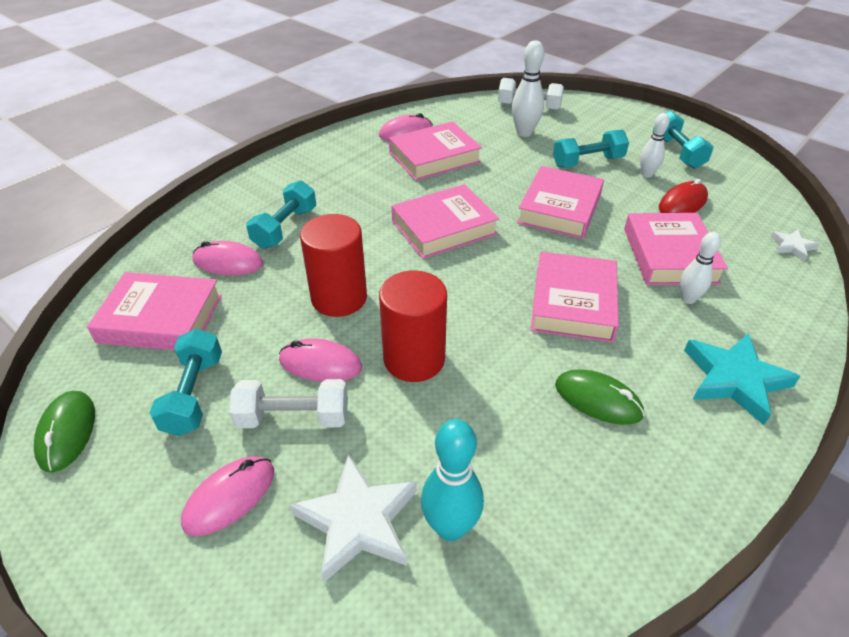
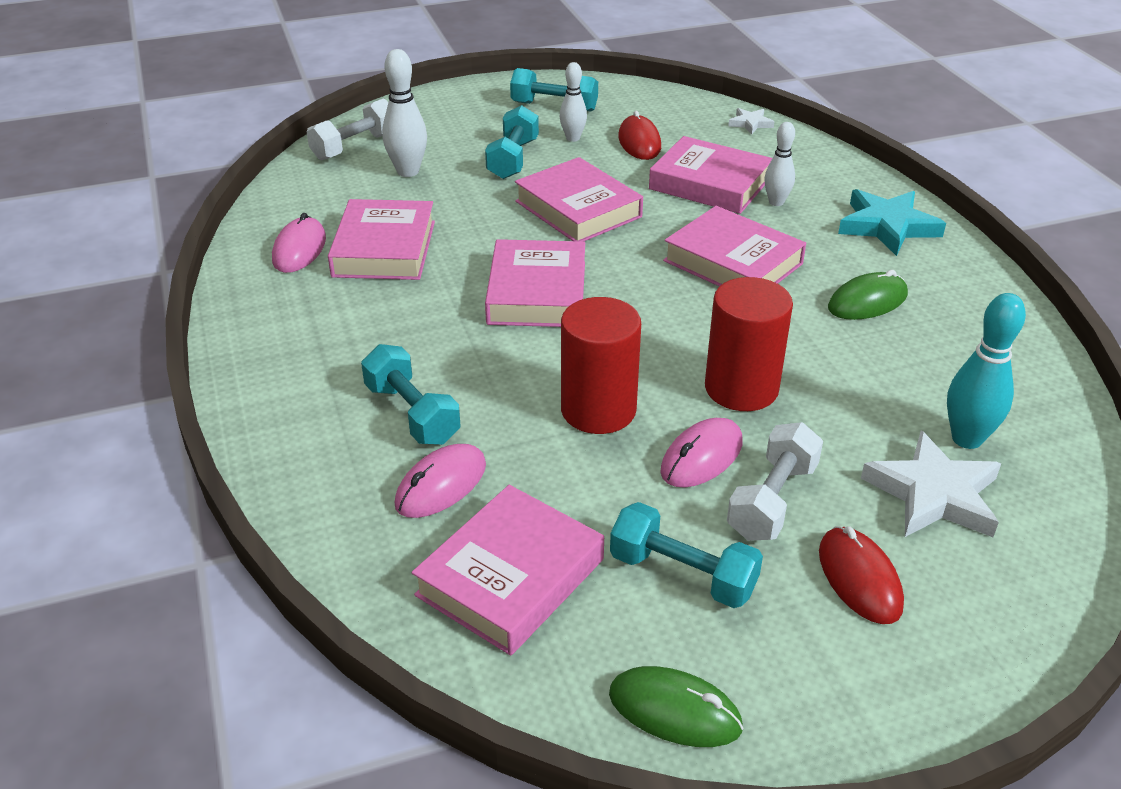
camera: 60 degrees left, 5 degrees down
pink mouse [181,456,274,536] -> red mouse [819,526,904,624]

